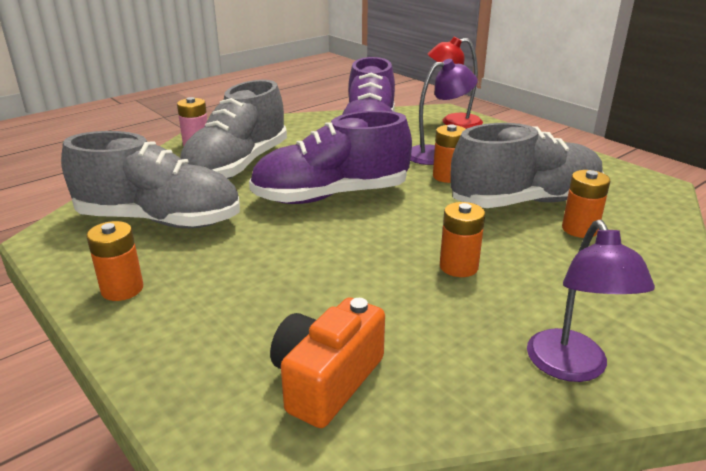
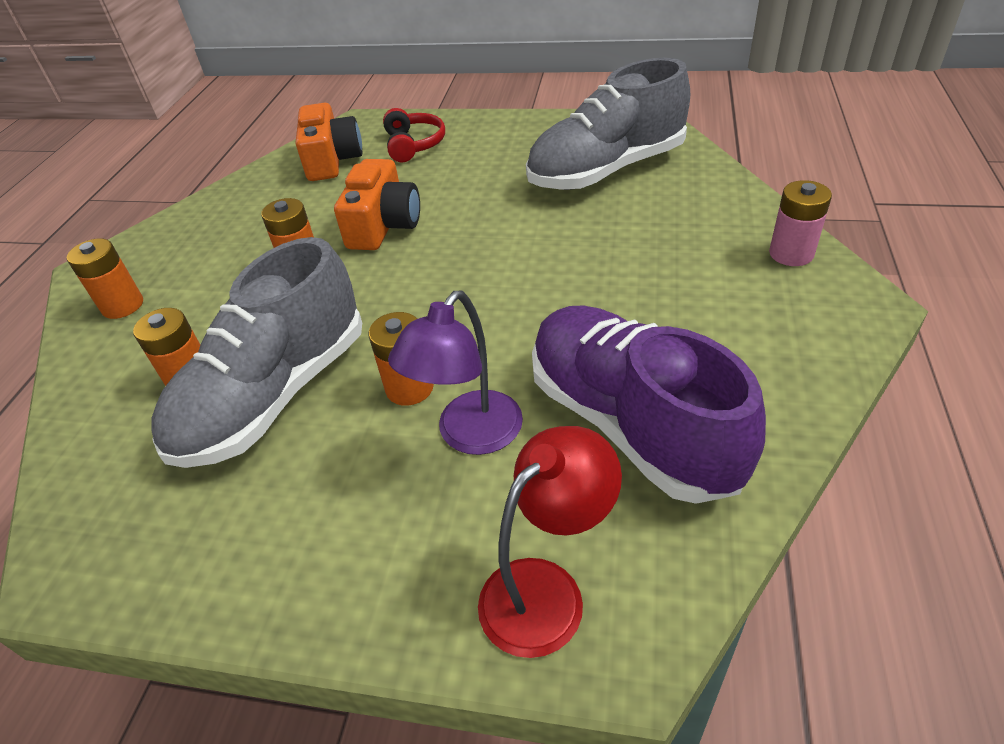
camera: 145 degrees right, 15 degrees up
orange battery [86,221,143,301] -> orange battery moved to [67,238,143,319]
grey shoe [180,80,287,179] -> none
purple shoe [249,111,412,204] -> none
purple lamp [527,219,655,382] -> none
none -> orange camera [334,159,420,250]
none -> red headphones [383,108,445,162]

